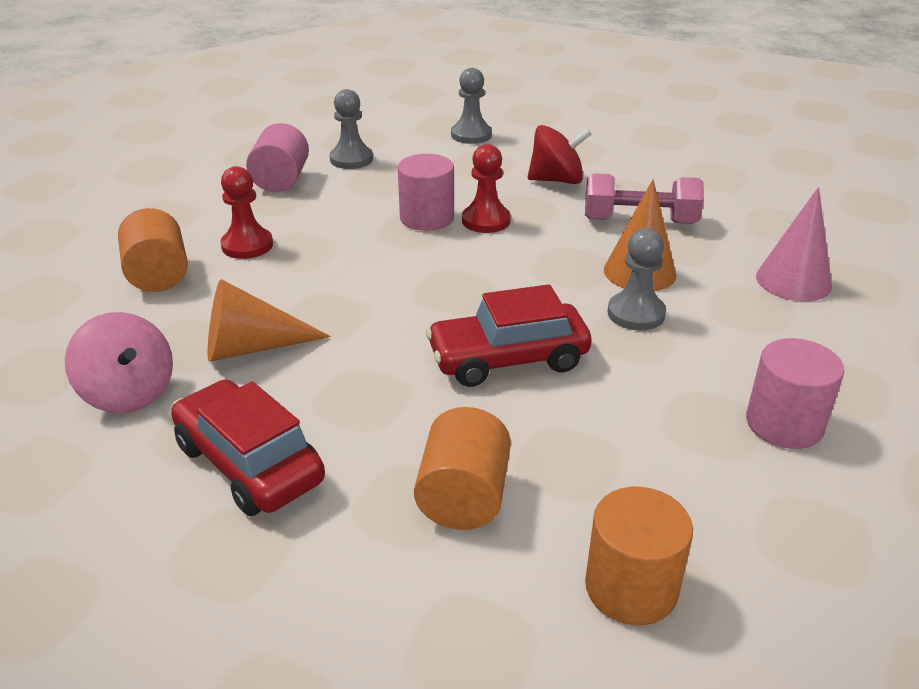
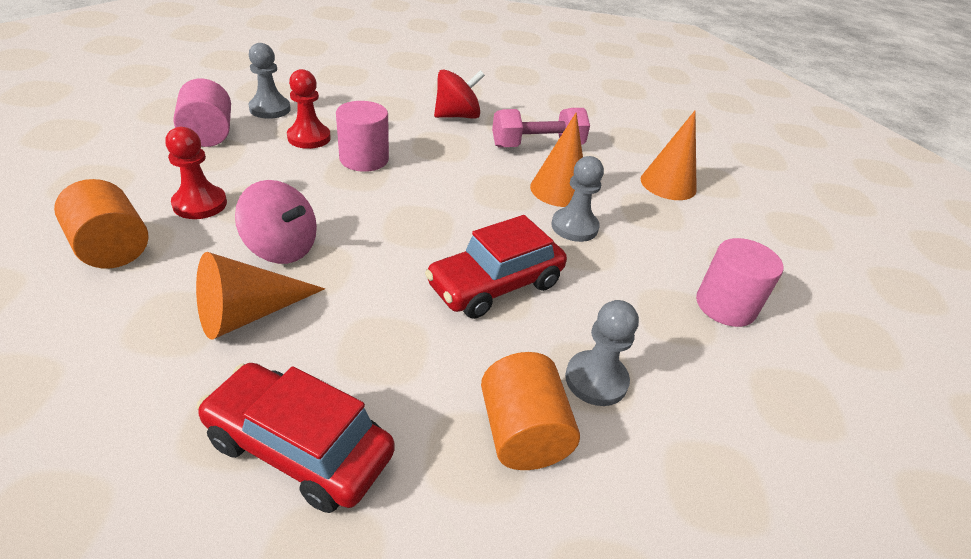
camera: 25 degrees left, 5 degrees up
pink spinning top [65,312,173,413] -> pink spinning top moved to [235,180,317,264]
grey pawn [451,68,492,144] -> grey pawn moved to [565,300,639,406]
red pawn [462,144,511,233] -> red pawn moved to [287,69,331,149]
orange cylinder [585,487,693,625] -> none
pink cone [756,187,832,301] -> orange cone [641,110,697,200]

